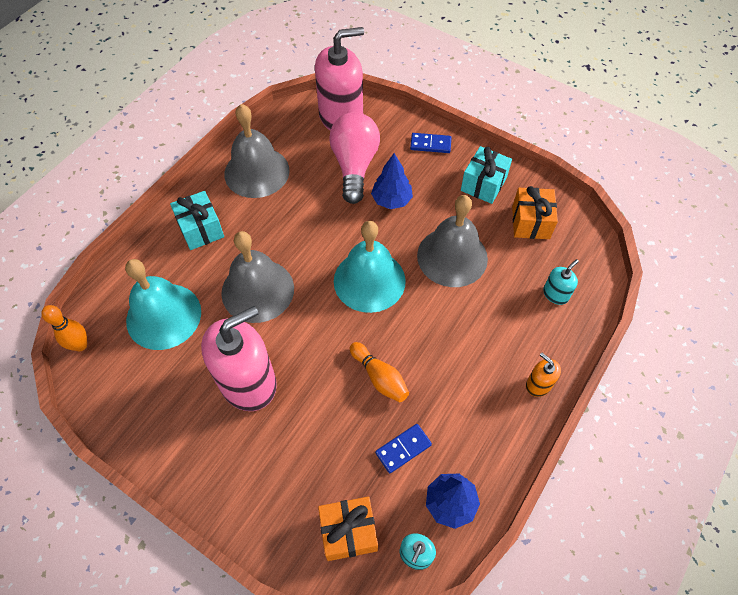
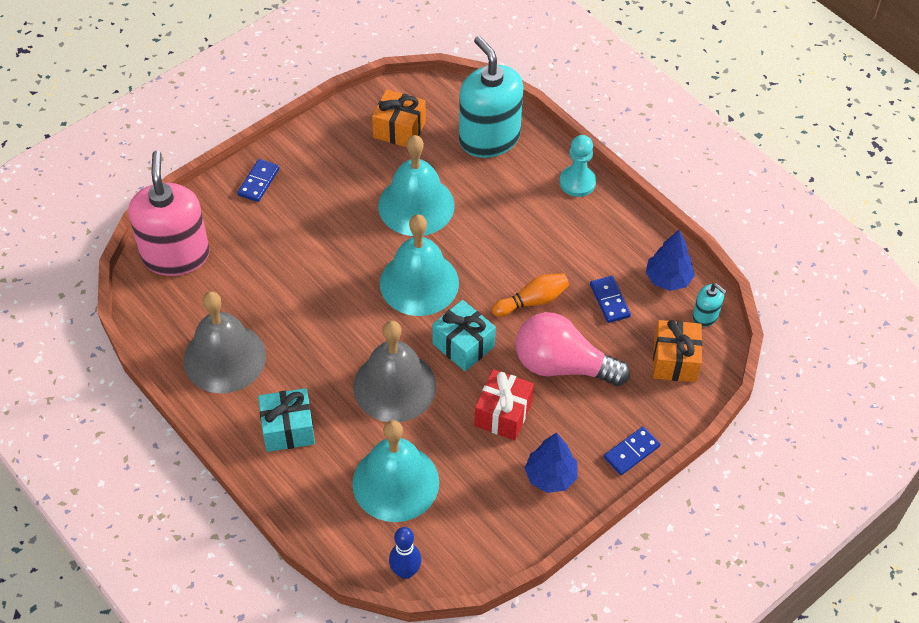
camera: 75 degrees left, 5 degrees down
orange bowling pin [41,305,87,351] -> blue bowling pin [389,527,422,579]
pink soap dispenser [201,306,277,411] -> red gift [474,369,534,440]
pink light bulb [329,112,380,204] -> pink light bulb moved to [516,312,630,386]
blue tree [371,153,413,209] -> blue tree moved to [525,432,578,493]
grey bell [417,195,488,287] -> turquoise bell [378,135,455,236]
turquoise gift [461,146,512,204] -> turquoise gift moved to [432,300,496,371]
orange soap dispenser [526,353,561,397] -> turquoise pawn [559,135,596,197]
turquoise soap dispenser [543,259,579,305] -> turquoise soap dispenser [459,36,524,158], size x2.28
none -> blue domino [604,426,660,475]

